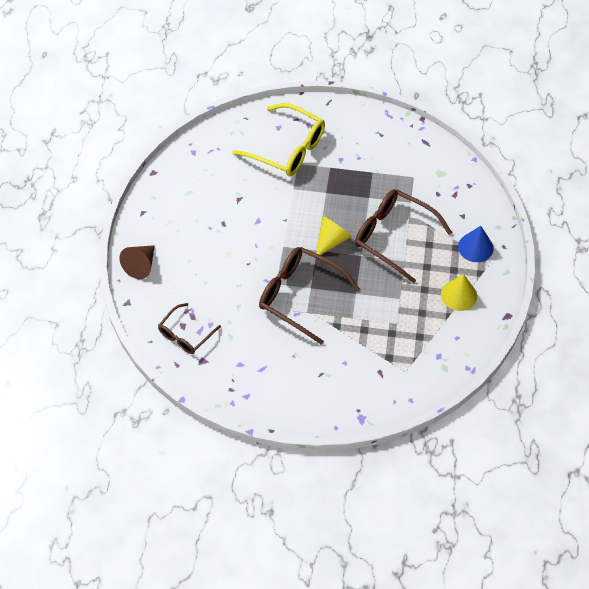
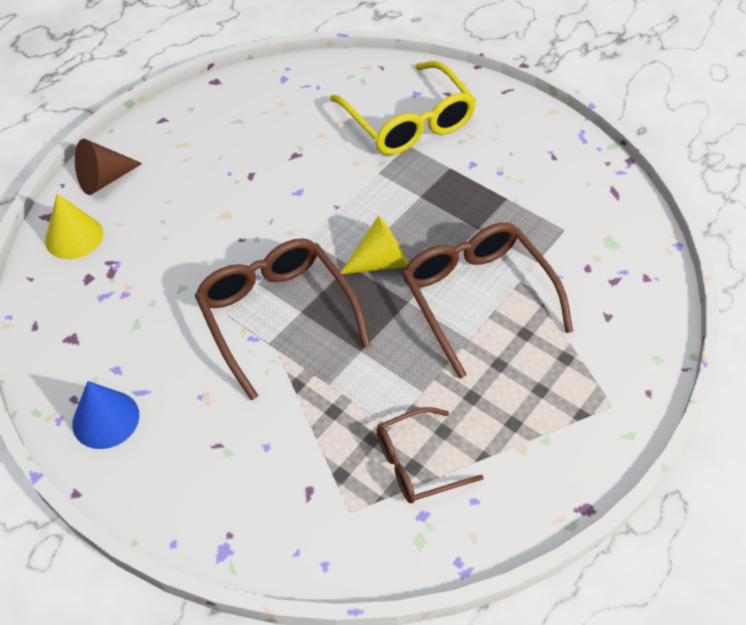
camera: 30 degrees right, 5 degrees down
brown glasses [158,303,221,354] -> brown glasses moved to [377,407,484,503]
yellow cone [441,274,477,311] -> yellow cone moved to [45,194,103,259]
blue cone [458,226,493,262] -> blue cone moved to [72,381,139,449]

